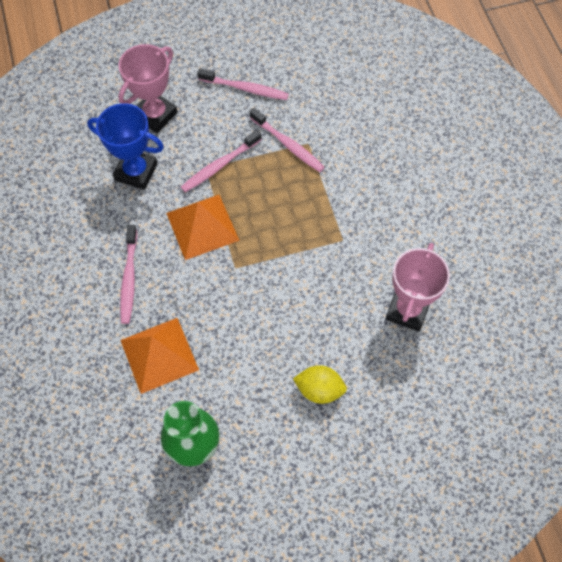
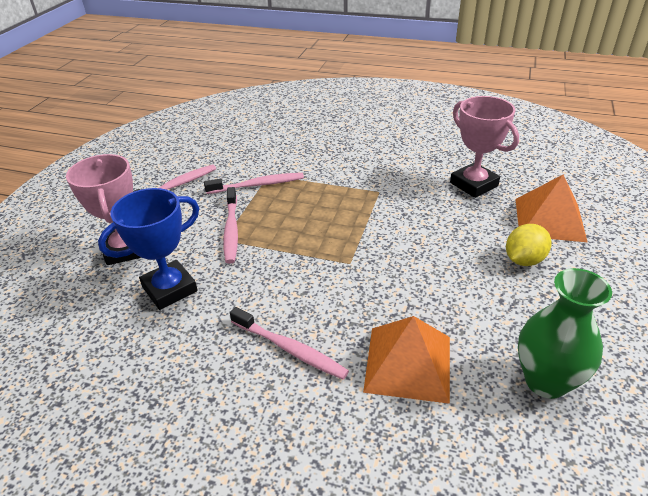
camera: 55 degrees left, 25 degrees down
orange pyramid [166,195,240,260] -> orange pyramid moved to [515,175,588,243]

